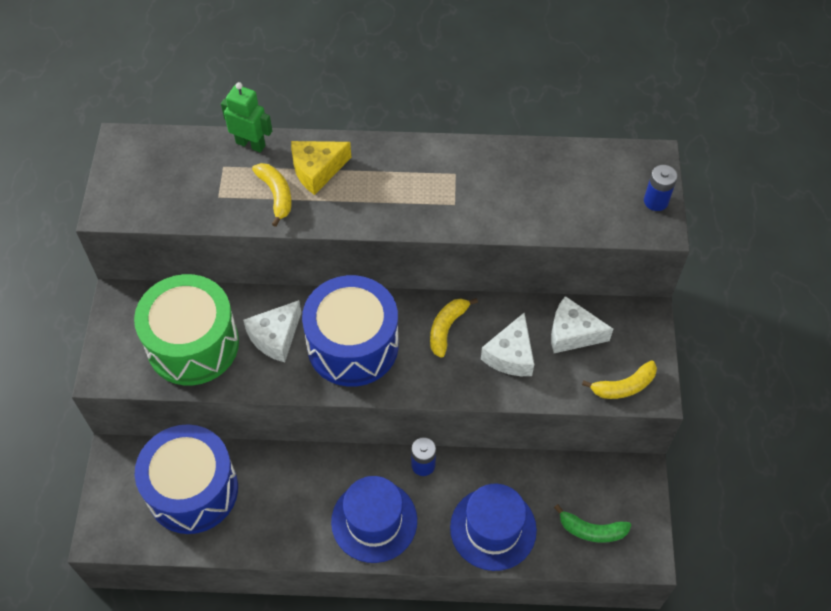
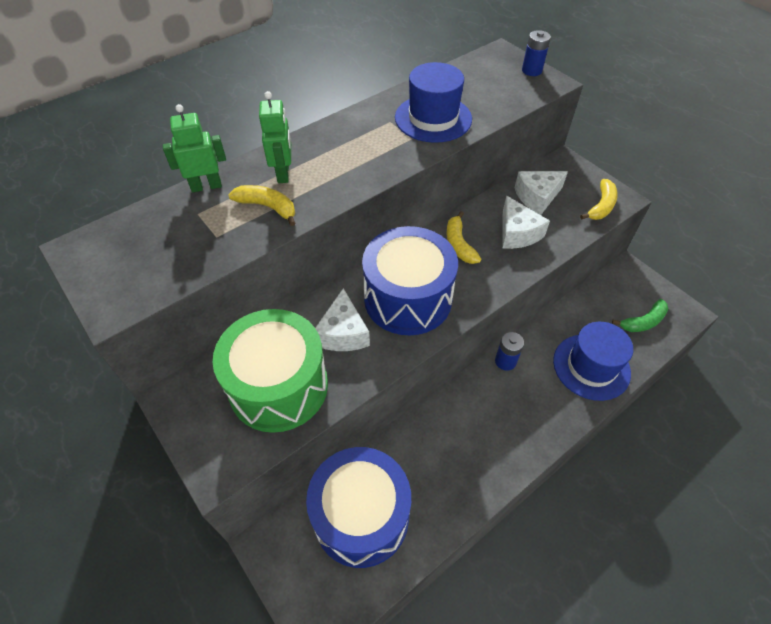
camera: 40 degrees left, 5 degrees down
yellow cheese [291,141,351,195] -> green robot [259,91,291,183]
blue hat [331,476,417,563] -> blue hat moved to [395,62,472,143]

